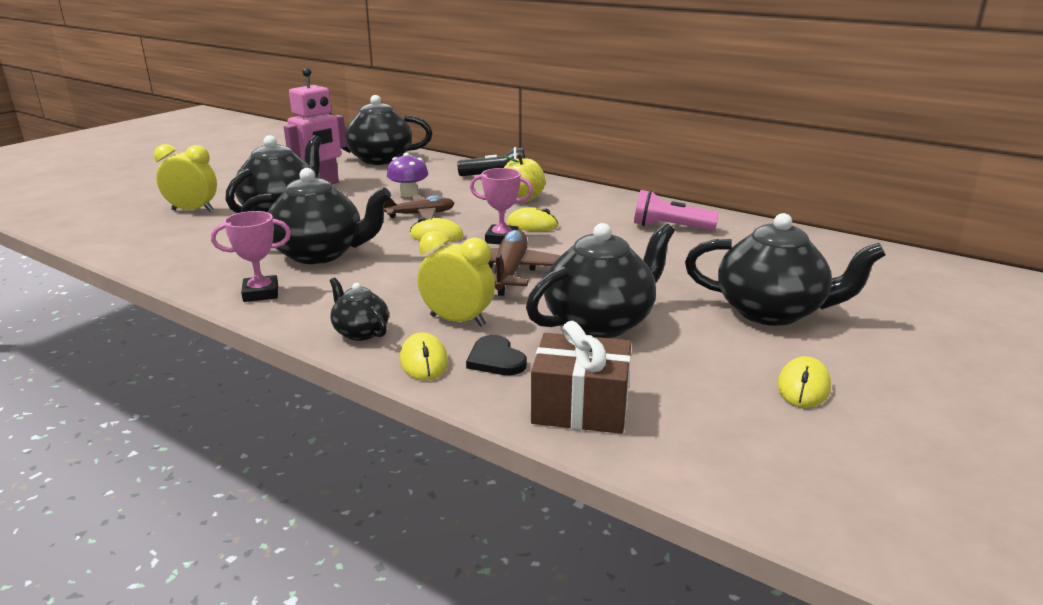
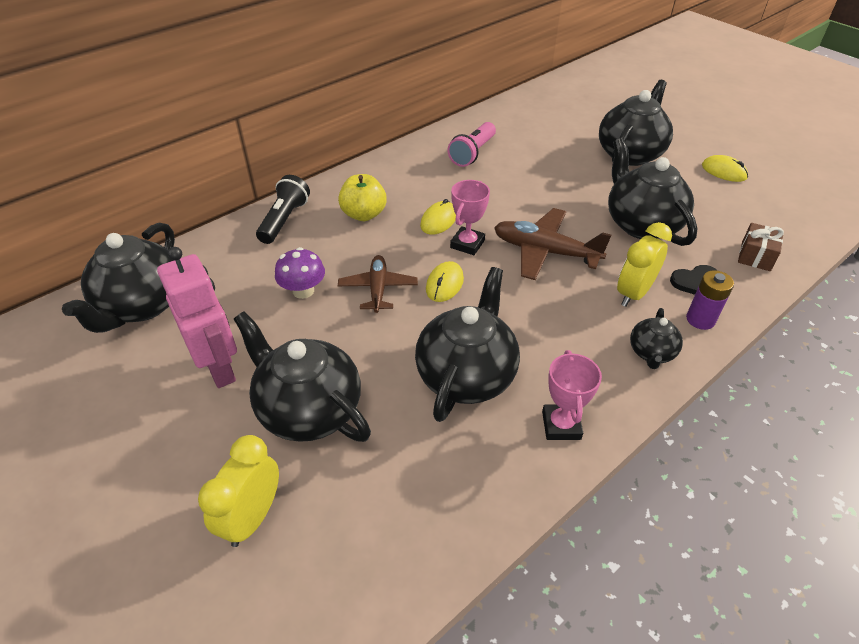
camera: 75 degrees left, 20 degrees up
black teapot [330,278,389,341] -> black teapot turned 45 degrees counterclockwise [630,308,683,369]
yellow mouse [400,332,448,381] -> purple battery [686,270,734,330]
brown gift [531,321,631,434] -> brown gift [738,223,784,271], size x0.65

